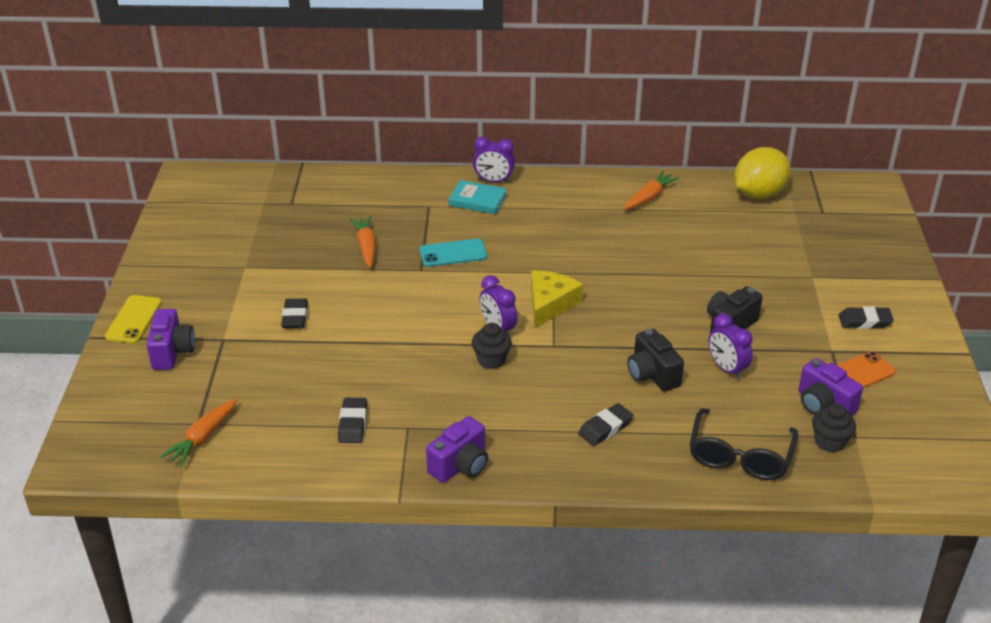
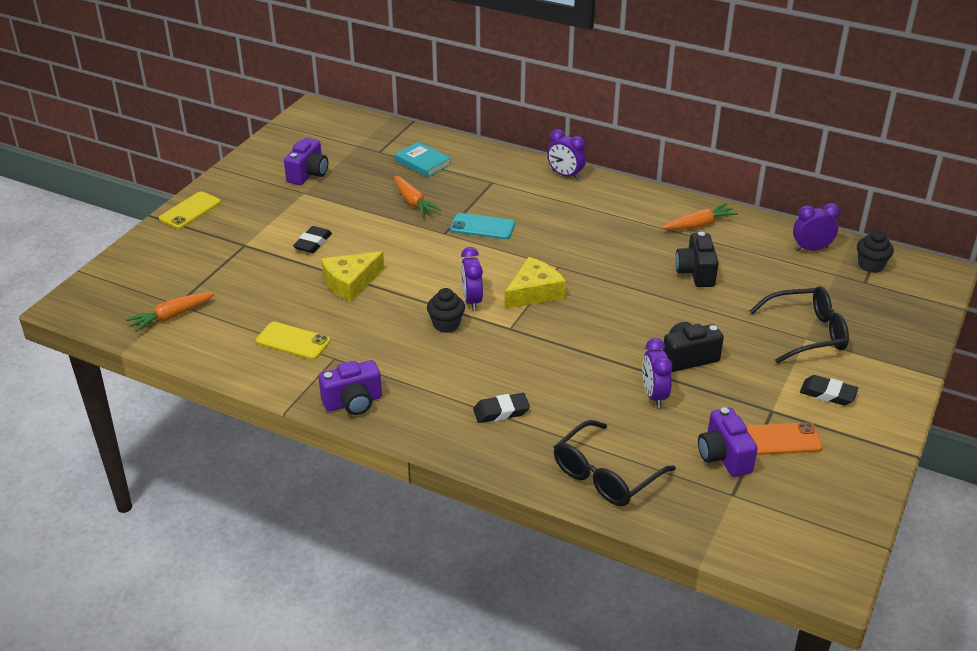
camera: 25 degrees right, 0 degrees up
purple camera [147,309,195,370] -> purple camera moved to [284,138,328,185]
black eraser [338,398,367,443] -> yellow phone [256,322,330,360]
orange carrot [350,216,376,268] -> orange carrot turned 135 degrees clockwise [394,176,441,217]
turquoise book [448,180,507,214] -> turquoise book moved to [395,142,451,177]
black camera [627,329,684,392] -> black camera moved to [675,232,719,287]
yellow lemon [735,147,791,199] -> purple clock [793,203,840,251]
black cupcake [812,403,856,453] -> black cupcake moved to [857,230,894,273]
none -> yellow cheese [321,251,384,302]
none -> black glasses [750,286,849,363]

